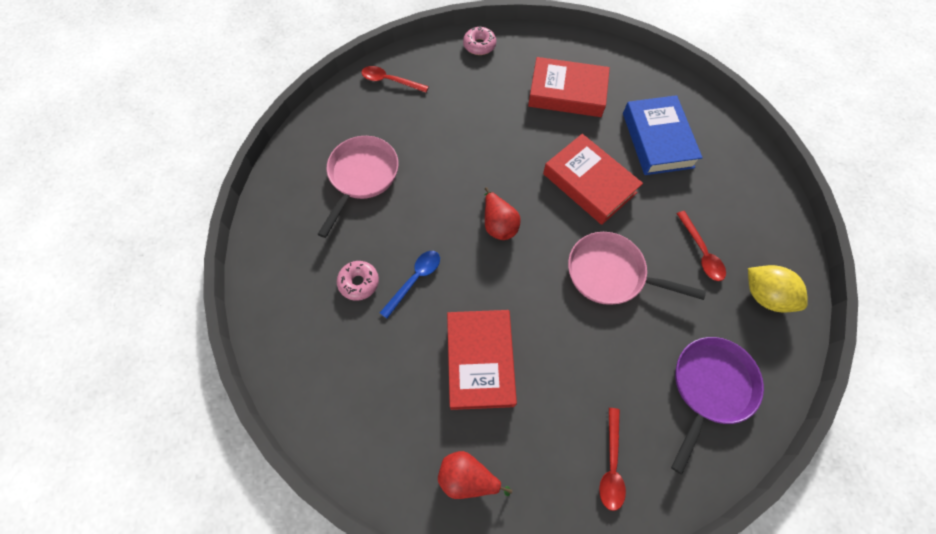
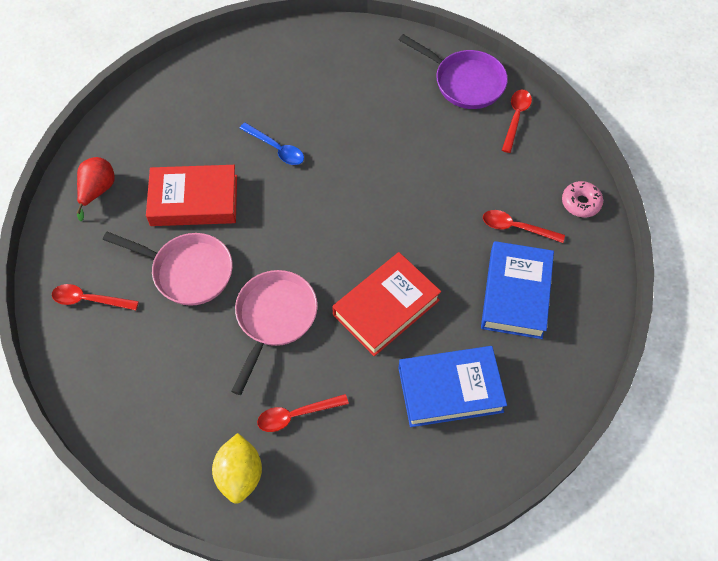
camera: 90 degrees right, 5 degrees down
pink pan [318,136,399,238] -> pink pan moved to [103,232,233,306]
pink donut [337,261,379,301] -> none
red pear [484,187,521,240] -> none
red book [528,57,610,117] -> blue book [481,241,554,339]
purple pan [671,337,764,475] -> purple pan moved to [399,34,508,109]
yellow lemon [748,265,808,313] -> yellow lemon turned 45 degrees counterclockwise [212,433,262,504]
none -> red spoon [483,210,565,243]

